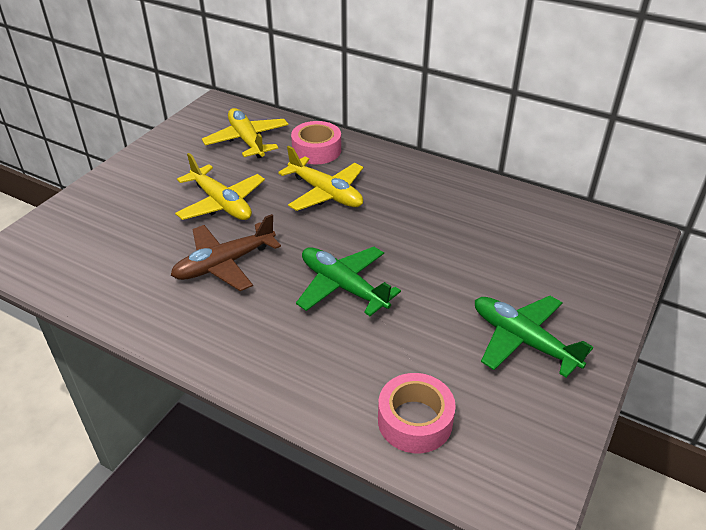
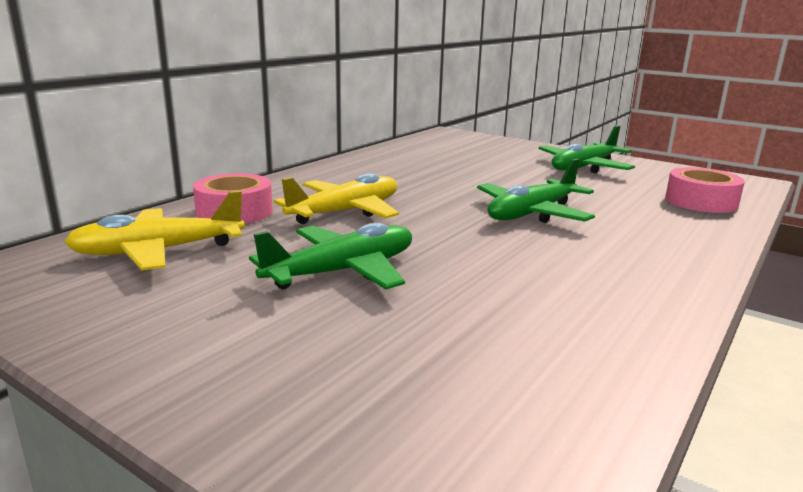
camera: 85 degrees left, 20 degrees down
brown plane [171,214,281,291] -> none
yellow plane [175,153,265,220] -> green plane [249,223,412,290]

